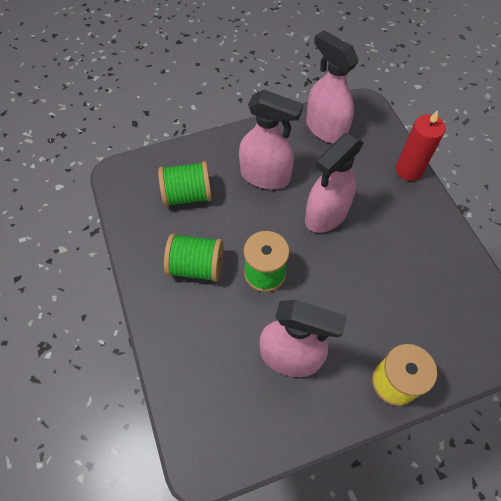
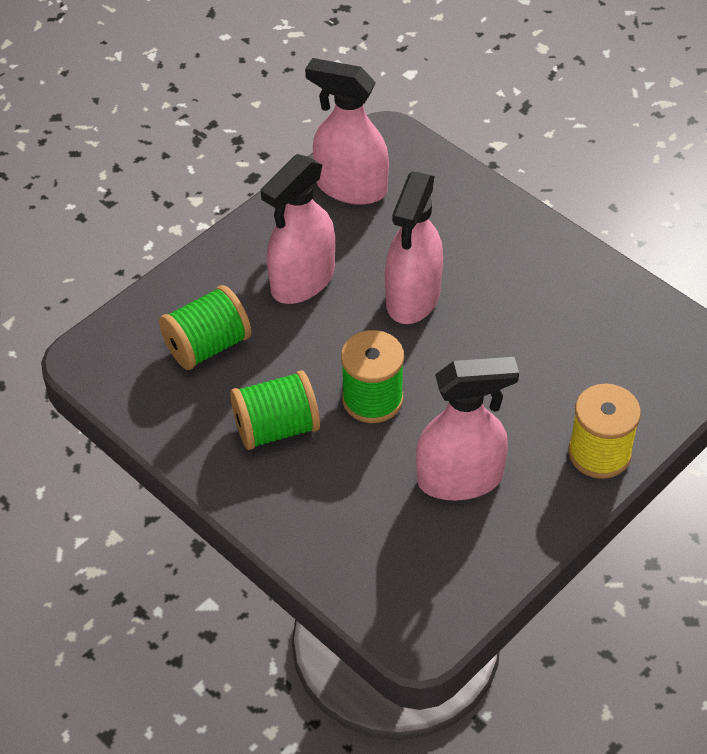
camera: 25 degrees left, 10 degrees down
pink spray bottle [239,90,303,189] -> pink spray bottle turned 135 degrees clockwise [261,154,335,304]
red candle [396,110,446,181] -> none

